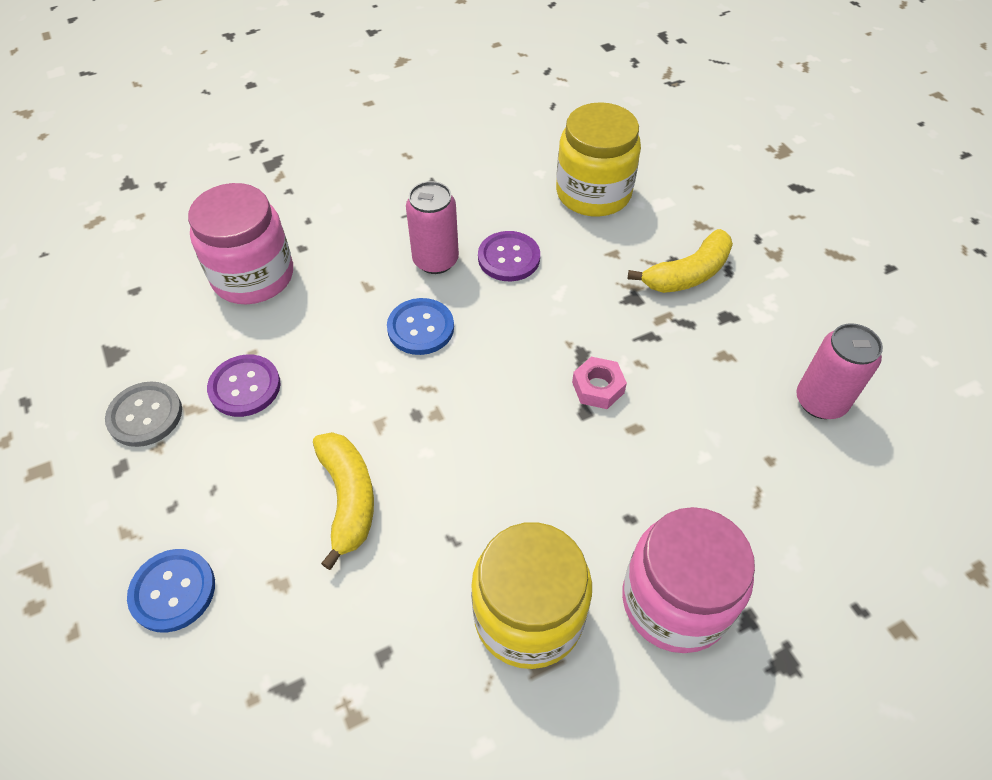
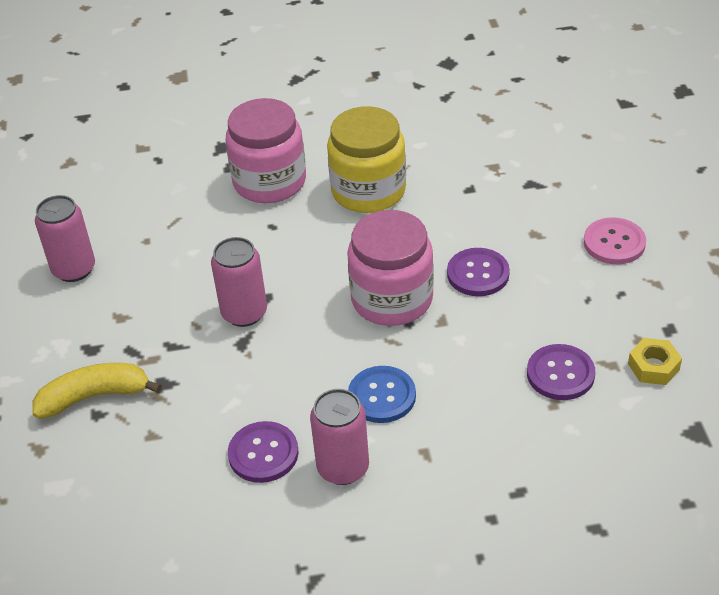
camera: 160 degrees left, 10 degrees down
grey button [105,382,182,447] -> yellow nut [628,338,682,385]
blue button [127,549,215,633] -> pink button [584,217,646,264]
pink jar [188,183,293,304] -> pink jar moved to [347,210,434,326]
yellow banana [313,432,374,570] -> purple button [447,248,510,296]
yellow jar [556,102,641,217] -> none
pink nut [572,357,627,409] -> pink can [211,237,267,327]

